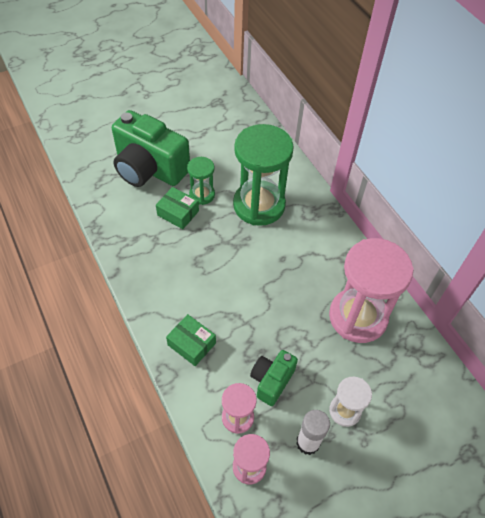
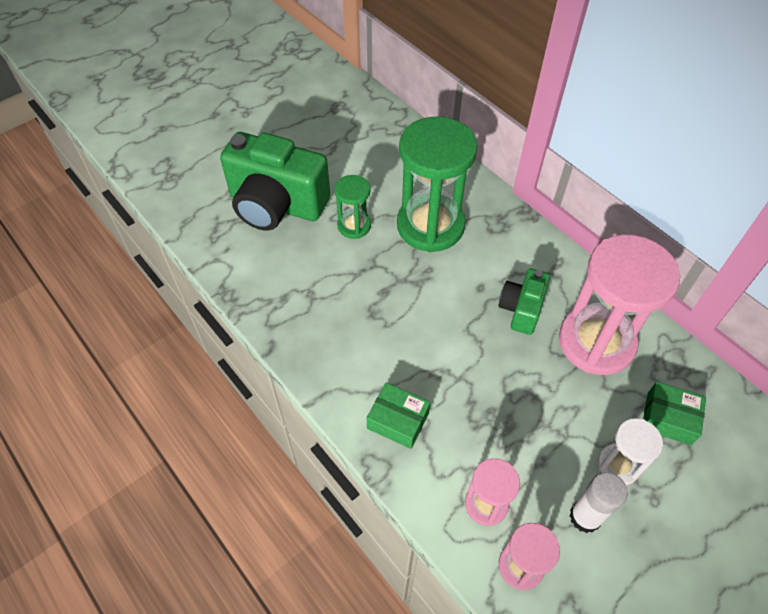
camera: 10 degrees left, 0 degrees up
green box [156,187,199,229] -> green box moved to [643,382,706,445]
green camera [250,350,298,406] -> green camera moved to [498,268,550,335]

